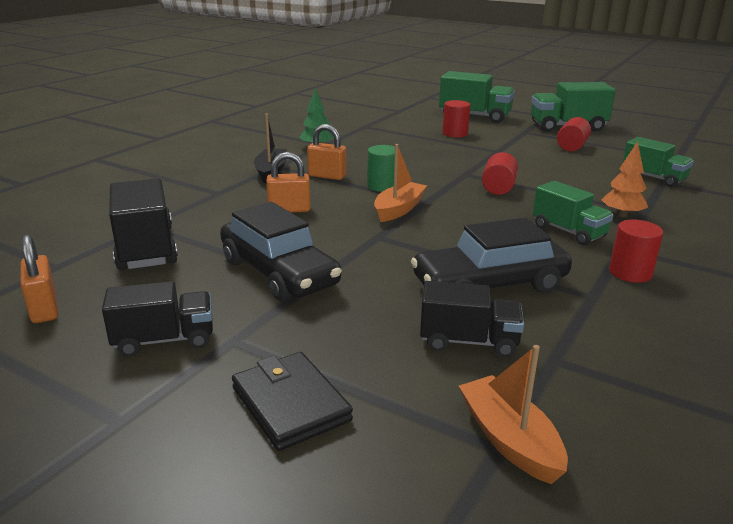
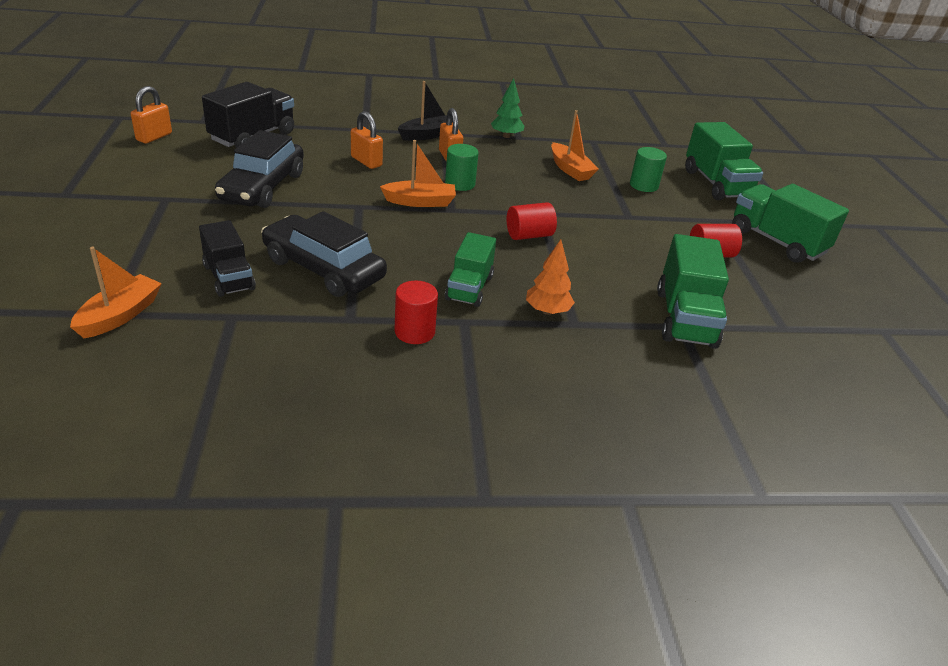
camera: 50 degrees right, 10 degrees up
black truck [102,281,213,357] -> none
black wallet [232,352,353,451] -> none
red cylinder [442,100,470,137] -> green cylinder [630,147,667,192]
green truck [622,137,694,187] -> green truck [657,234,729,349], size x1.50
none -> orange boat [551,110,598,181]

